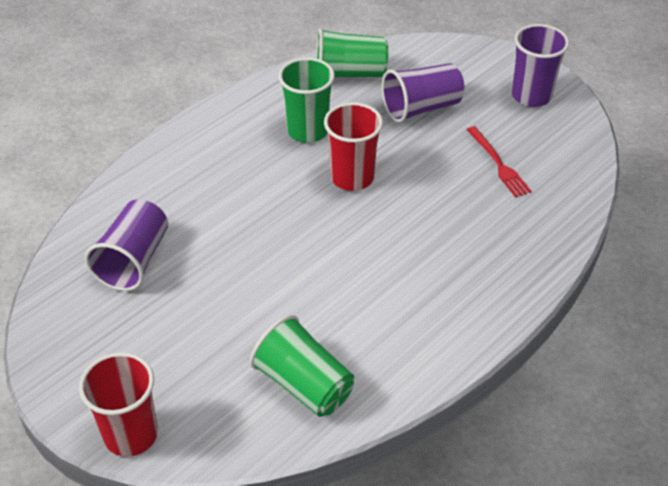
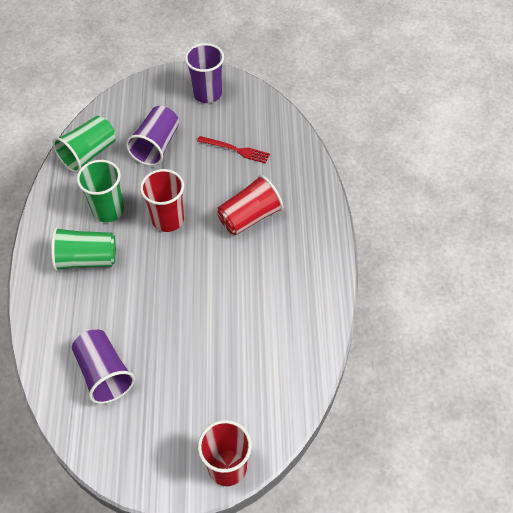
camera: 45 degrees left, 10 degrees up
green cup [250,315,354,417] -> green cup moved to [51,227,116,271]
none -> red cup [217,175,283,235]

